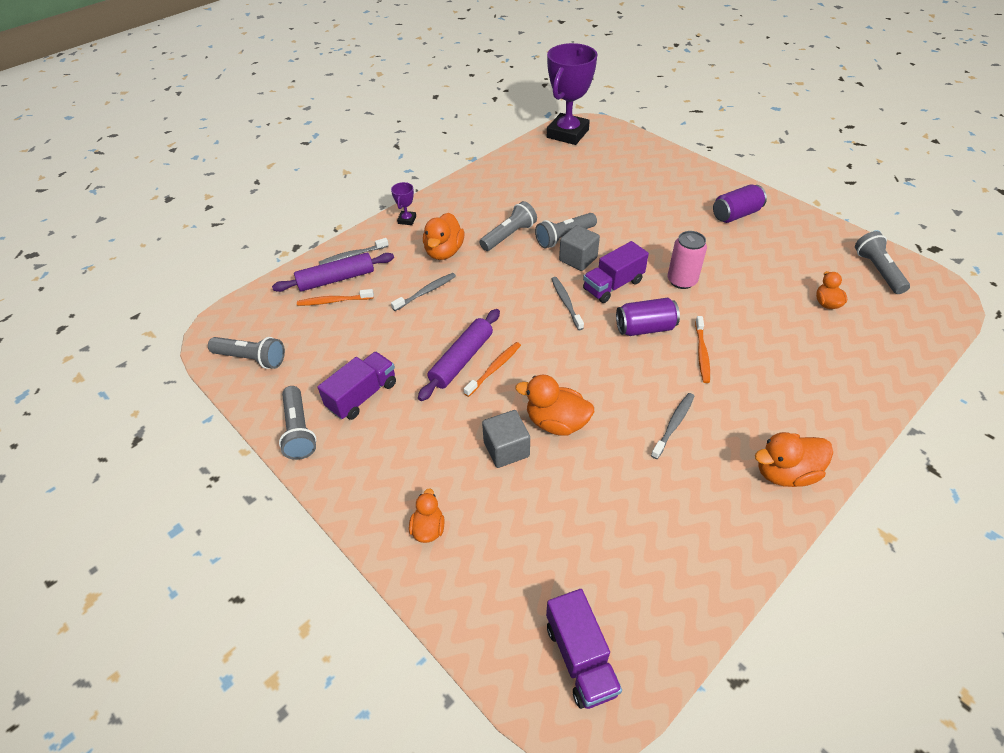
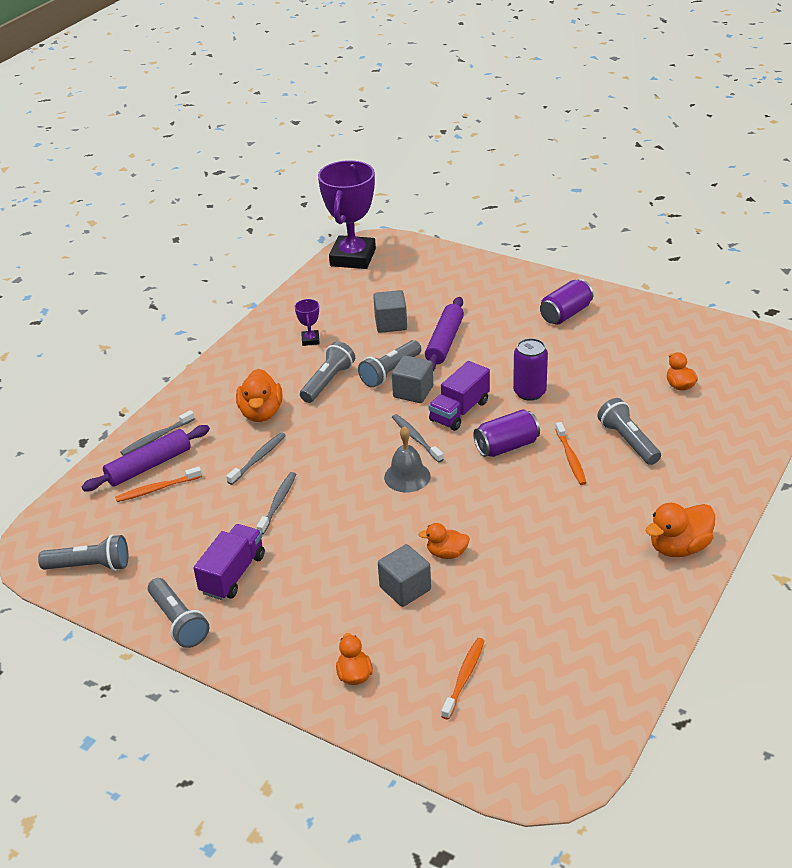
camera: 15 degrees left, 10 degrees down
purple trophy [391,182,416,225] -> purple trophy moved to [295,299,320,346]
purple rolling pin [418,309,500,401] -> purple rolling pin moved to [425,297,464,371]
orange toothbrush [464,342,521,397] -> orange toothbrush moved to [441,638,484,720]
orange duck [515,375,594,436] -> orange duck [418,523,470,559], size x0.61
purple truck [546,589,622,709] -> none
grey toothbrush [651,393,694,459] -> grey toothbrush moved to [257,472,296,535]
pink can [668,231,707,289] -> purple can [513,338,548,401]
grey flashlight [855,231,910,294] -> grey flashlight moved to [597,398,661,465]
none -> grey cube [373,290,407,333]
none -> grey bell [384,426,430,492]

